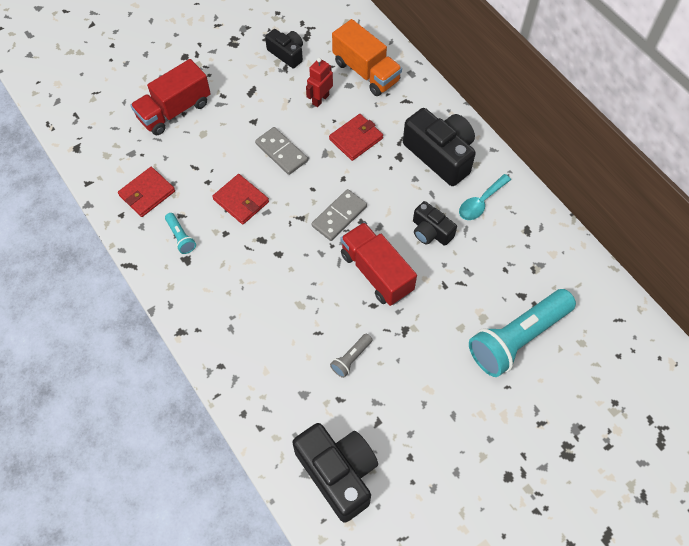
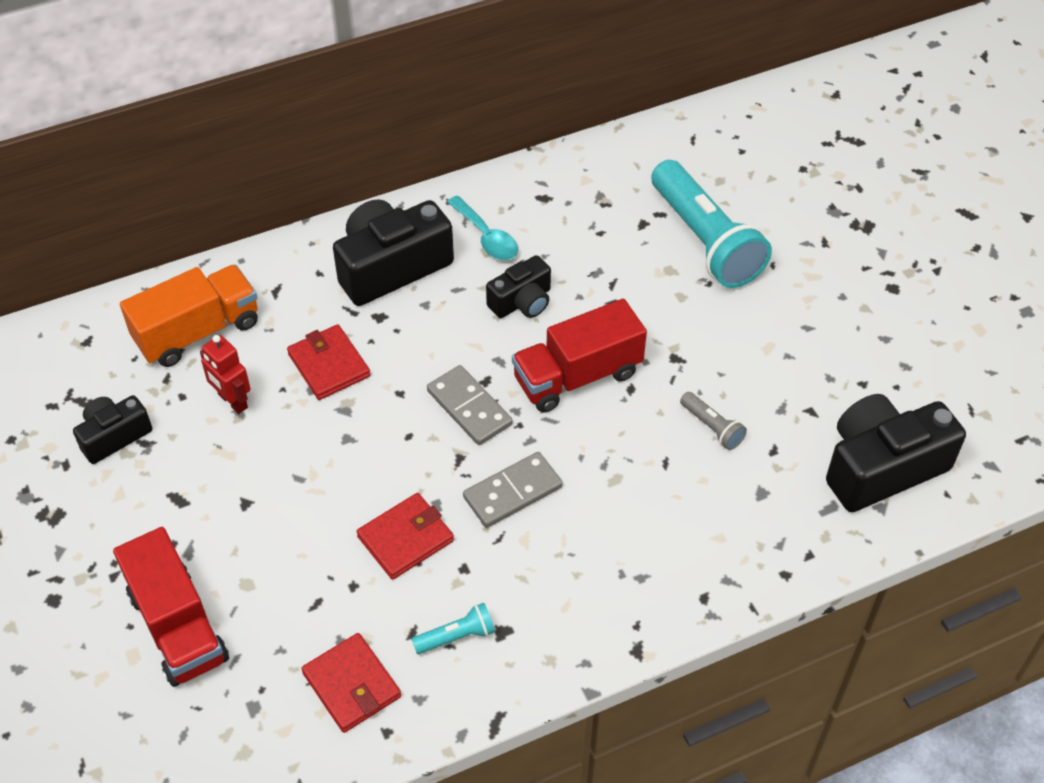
camera: 80 degrees left, 10 degrees down
grey domino [255,127,308,175] -> grey domino moved to [463,452,563,528]

